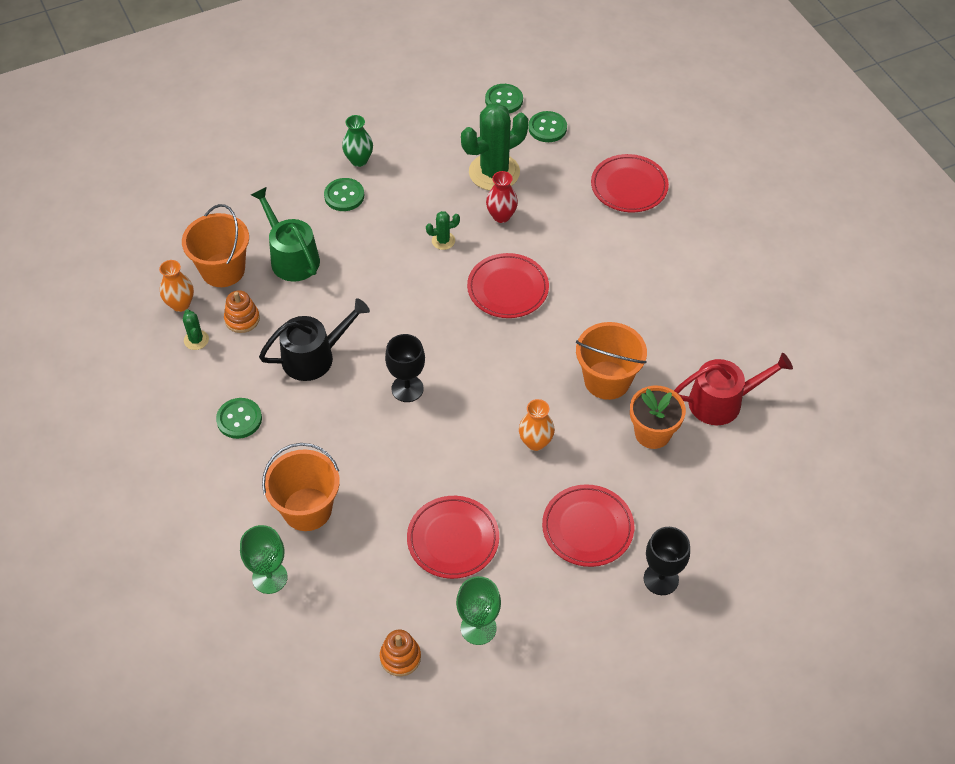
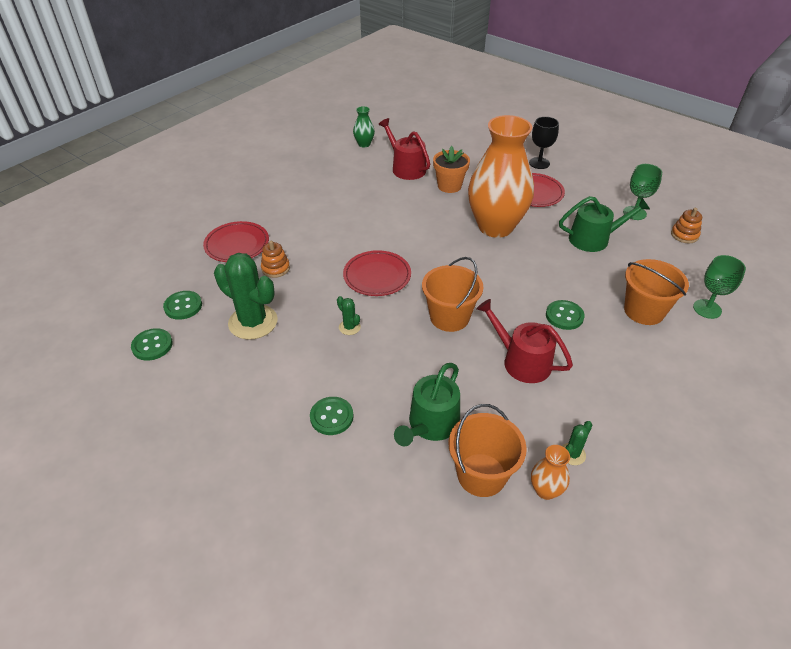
camera: 115 degrees left, 10 degrees down
green button [216,398,262,439] -> green button moved to [546,300,585,330]
orange stacking toy [224,290,260,333] -> orange stacking toy moved to [261,241,290,278]
black watering can [259,298,370,381] -> red watering can [476,299,573,383]
green vase [342,115,373,167] -> green vase moved to [353,106,375,148]
black goblet [385,334,425,402] -> none
red plate [407,496,499,579] -> green watering can [559,196,650,252]
red vase [486,171,518,223] -> none
orange vase [519,399,555,451] -> orange vase [468,115,534,238], size x2.50
orange bucket [576,322,647,400] -> orange bucket moved to [422,257,483,332]

